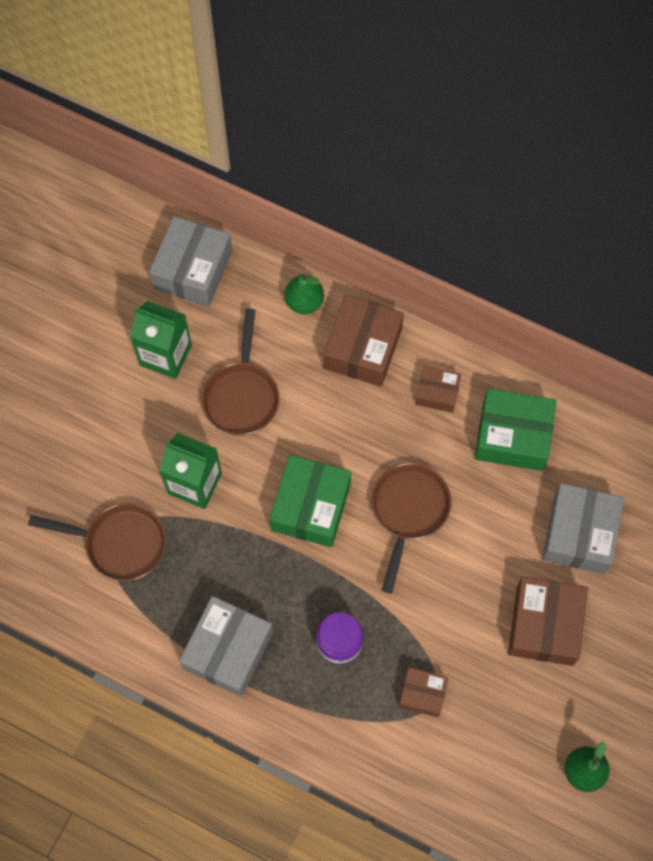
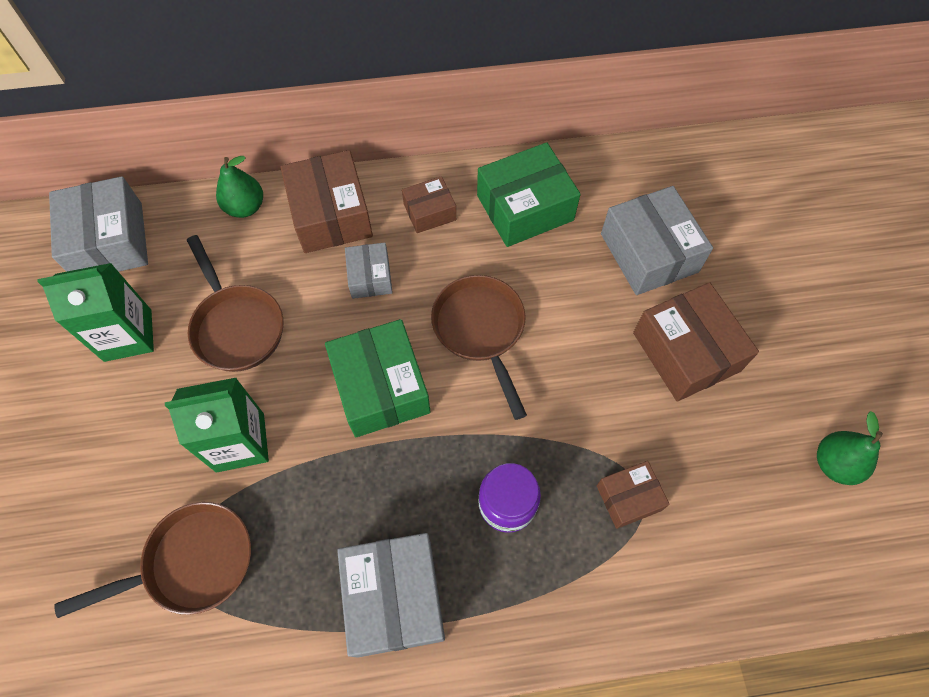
camera: 35 degrees left, 5 degrees down
none -> grey box [345,243,393,299]

